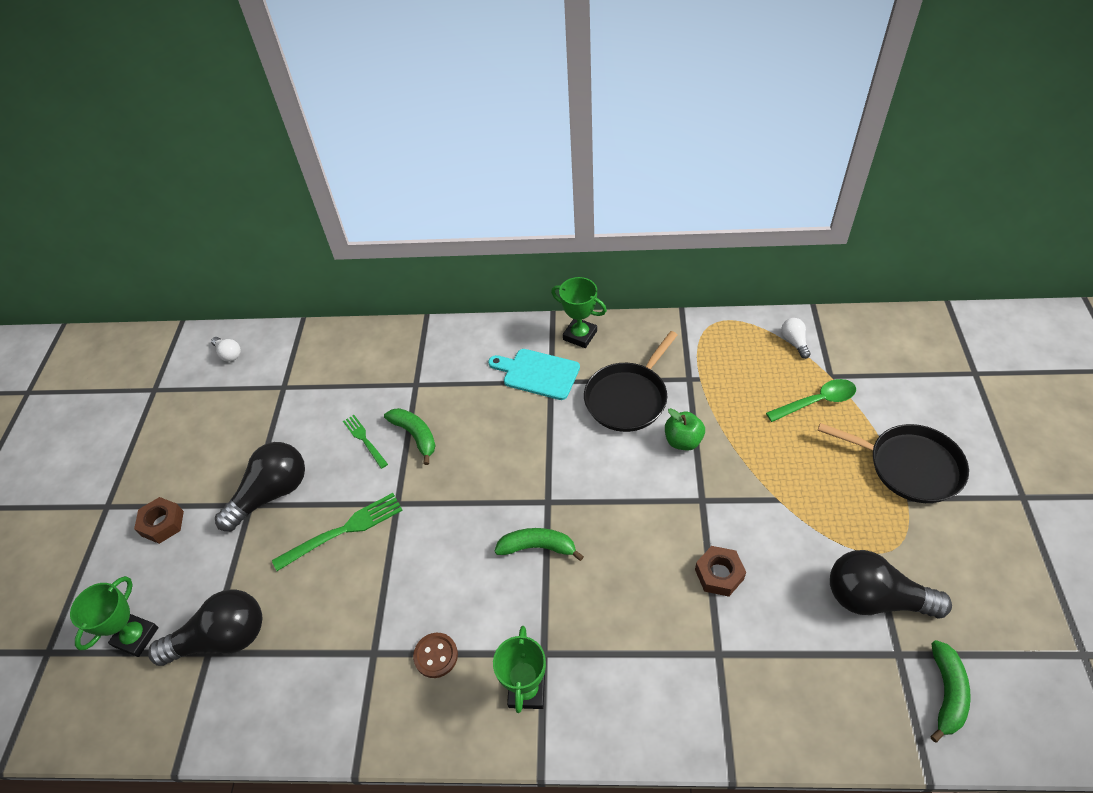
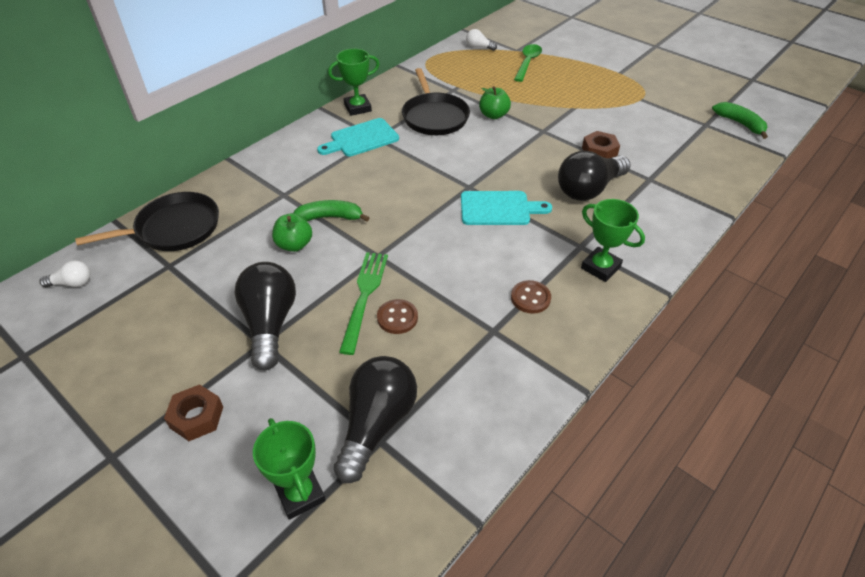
camera: 55 degrees left, 5 degrees down
green fork [343,415,388,469] -> green apple [272,213,312,252]
green banana [495,528,584,561] -> turquoise cutting board [461,191,552,225]
black pan [818,423,969,503] -> black pan moved to [75,192,219,251]
black light bulb [830,550,952,619] -> black light bulb moved to [558,151,631,201]
none -> brown button [377,299,418,334]

